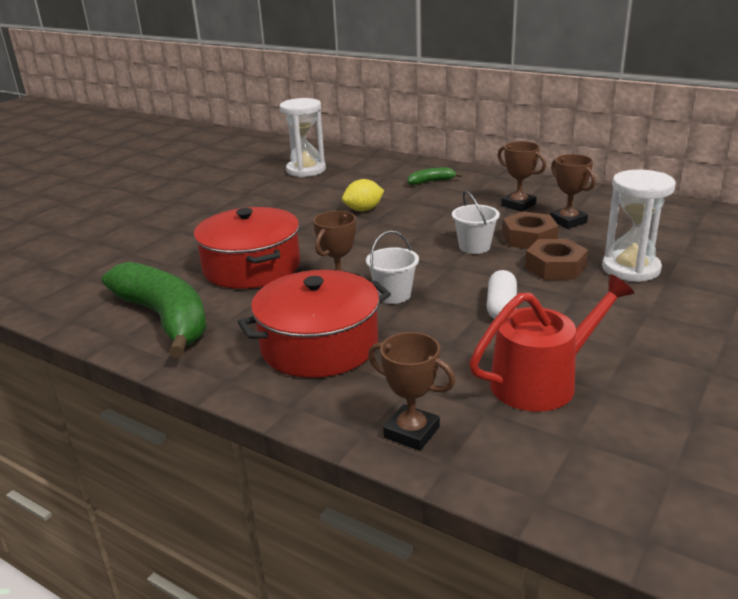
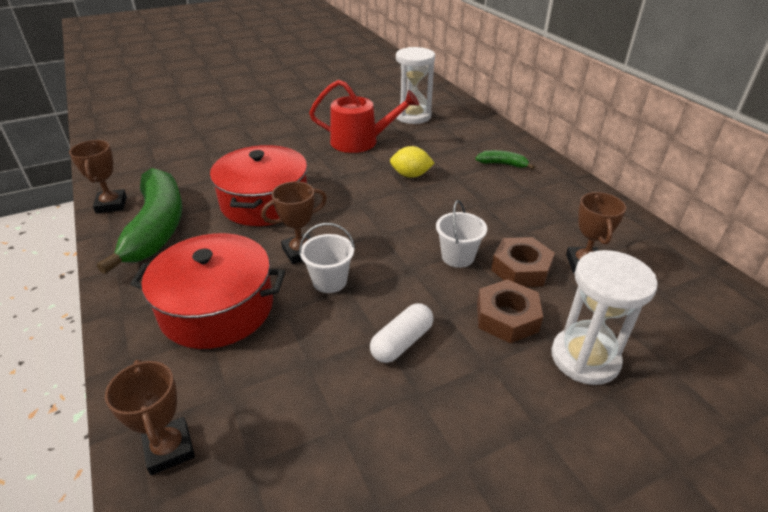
camera: 30 degrees right, 10 degrees up
red watering can [469,274,634,412] -> red watering can moved to [309,80,419,153]
brown trophy [498,141,546,212] -> brown trophy moved to [69,140,127,213]

